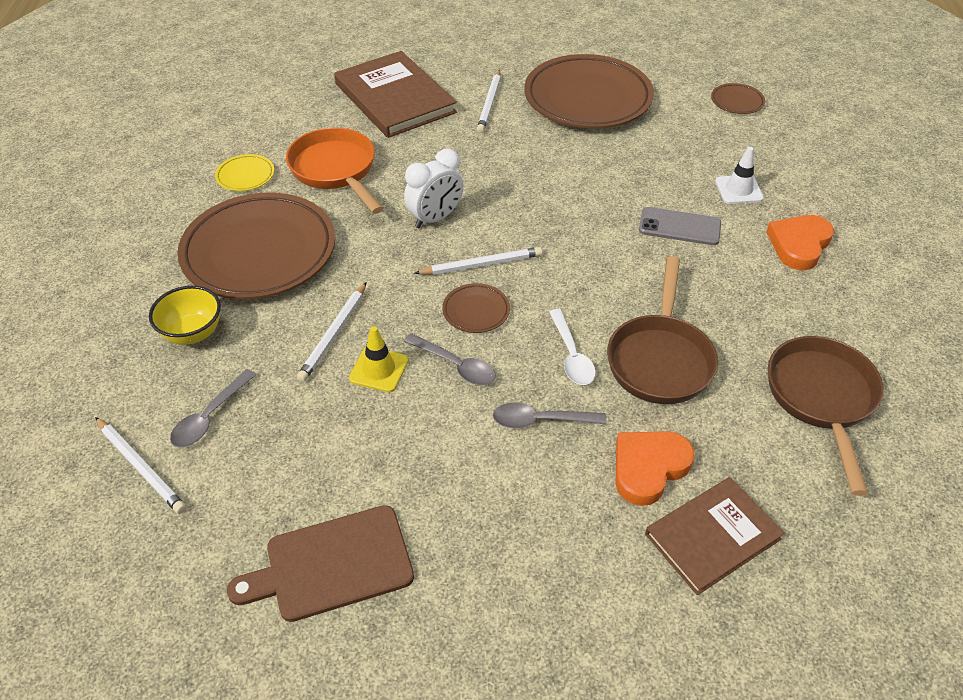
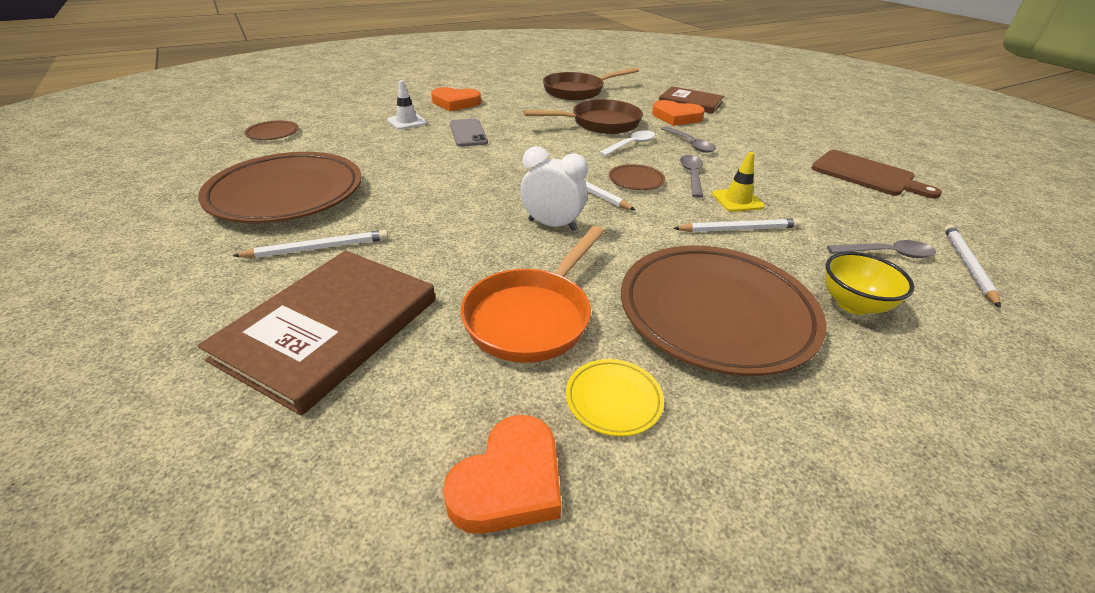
camera: 120 degrees left, 10 degrees down
none -> orange heart [443,415,561,534]

